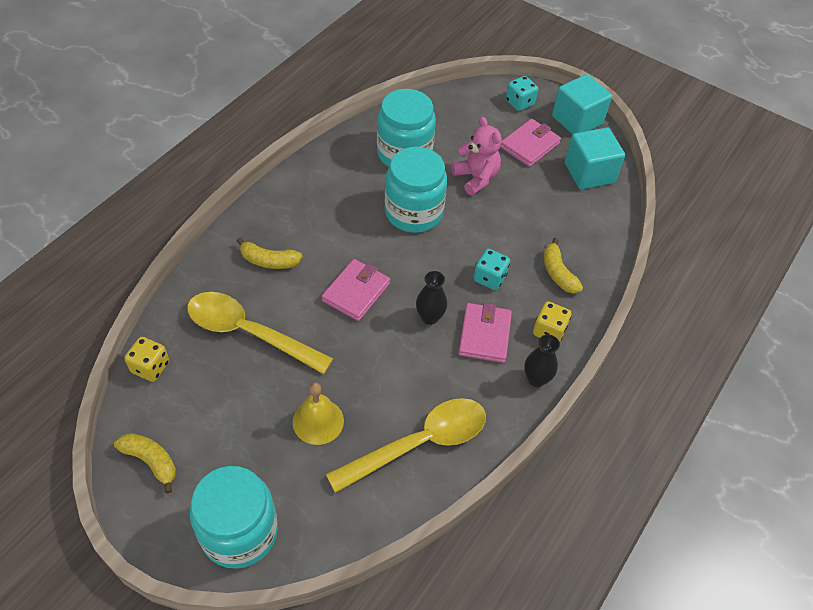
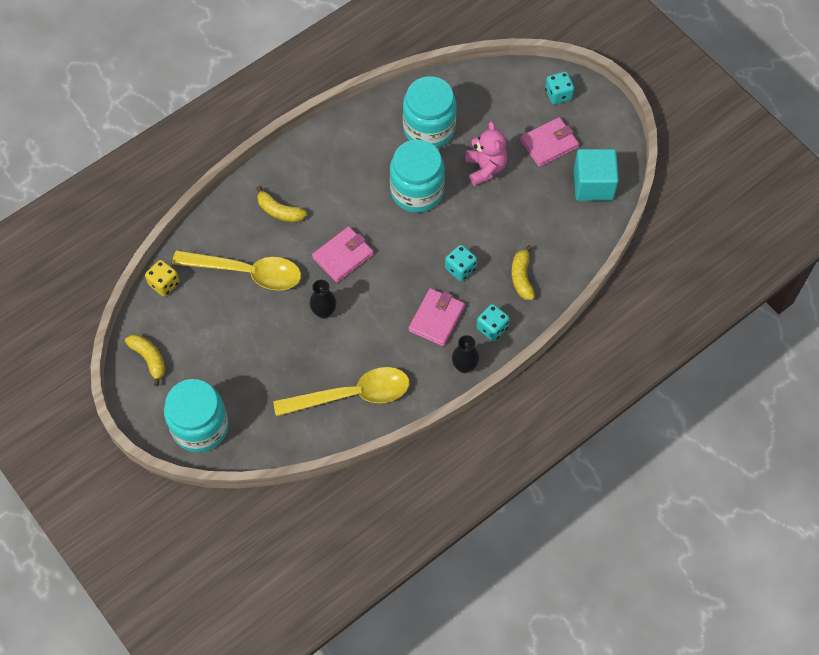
camera: 20 degrees right, 10 degrees up
yellow spoon [187,292,334,374] -> yellow spoon turned 150 degrees clockwise [172,250,301,291]
yellow bell [293,383,344,445] -> none
black vase [416,271,447,325] -> black vase moved to [310,280,336,319]
yellow dice [533,301,571,342] -> turquoise dice [476,304,510,341]
turquoise cube [552,74,612,134] -> none

